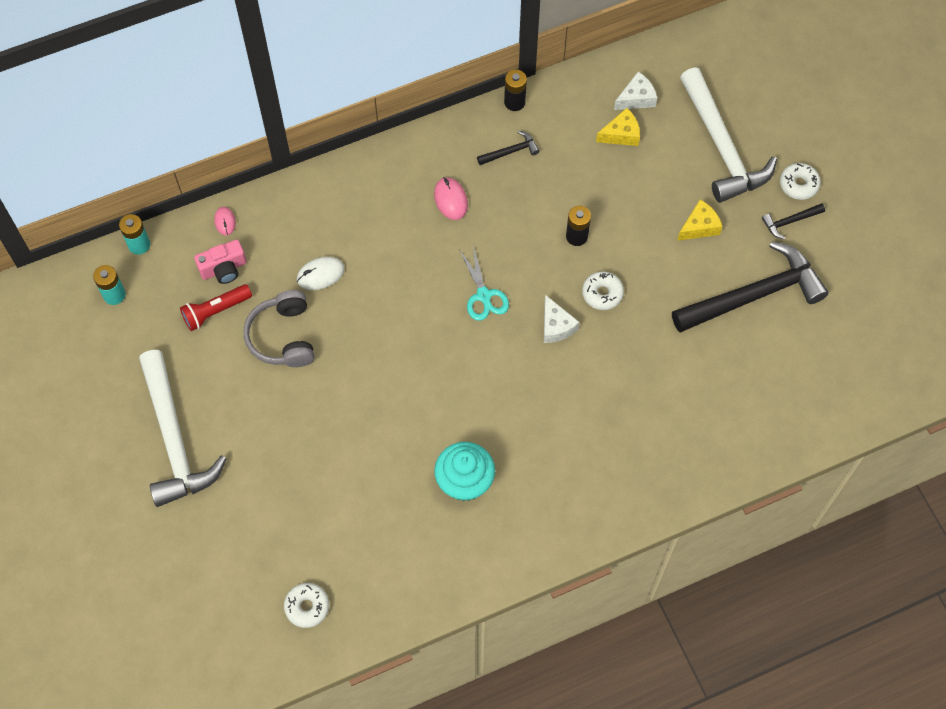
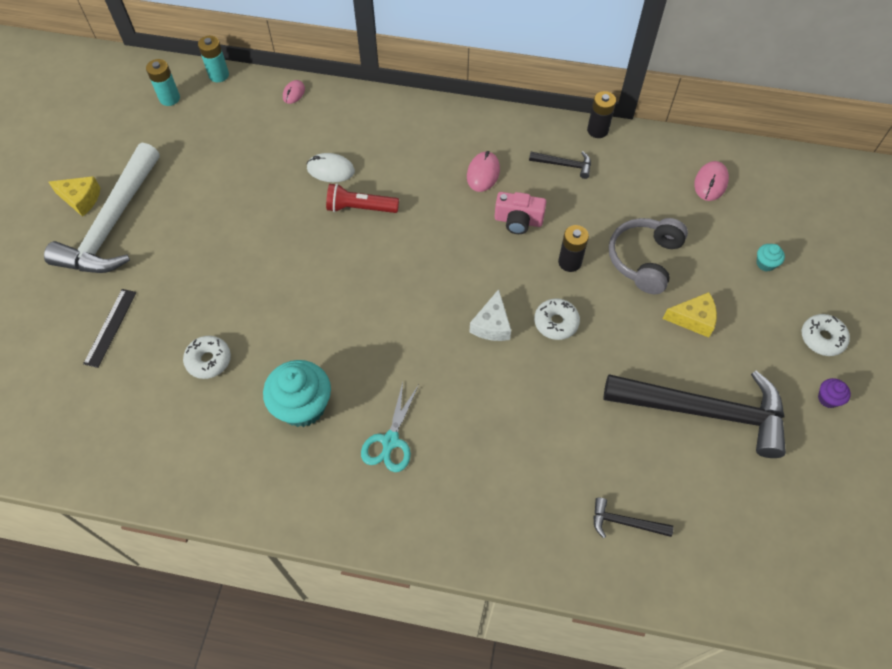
camera: 35 degrees right, 5 degrees down
red flashlight [180,284,252,331] -> red flashlight moved to [326,183,399,213]
pink camera [194,240,247,284] -> pink camera moved to [495,192,546,234]
grey headphones [244,290,314,367] -> grey headphones moved to [609,218,688,294]
white donut [284,583,329,628] -> white donut moved to [183,336,231,379]
turquoise scissors [459,246,509,321] -> turquoise scissors moved to [361,382,419,472]
yellow cheese [596,108,640,146] -> yellow cheese moved to [48,176,100,217]
white cheese [614,72,657,110] -> pink mouse [694,161,729,201]
white hammer [680,67,777,203] -> turquoise cupcake [756,244,785,272]
black hammer [762,203,825,239] -> black hammer moved to [594,498,674,538]
none -> black ruler [83,289,137,368]
none -> purple cupcake [818,378,851,408]

